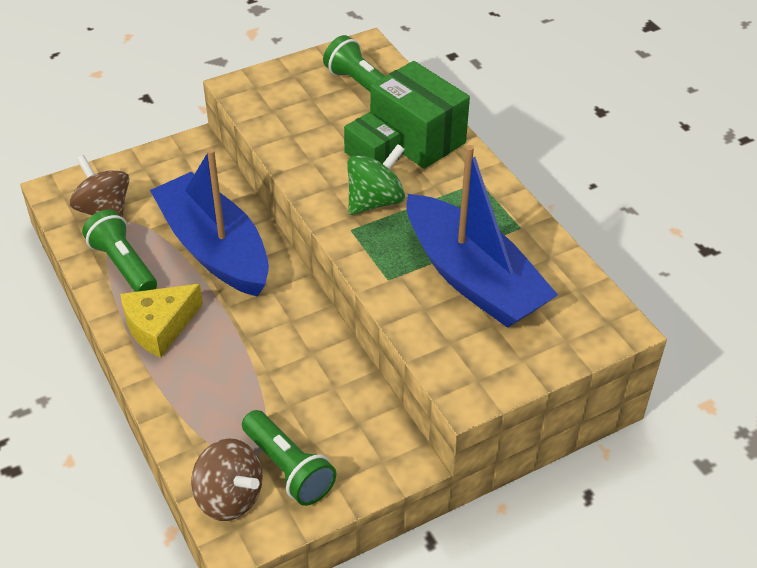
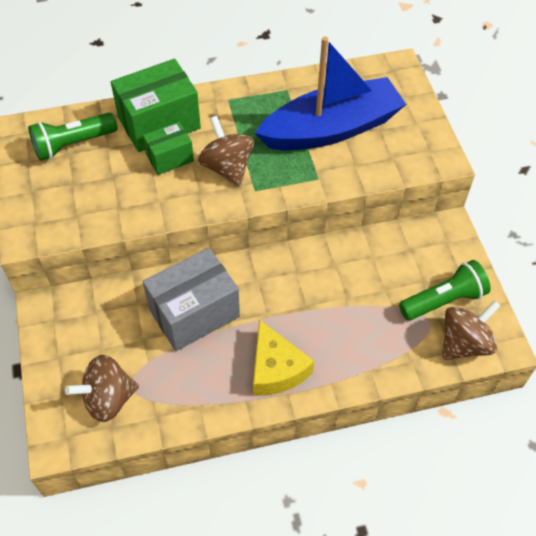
camera: 75 degrees left, 10 degrees up
green flashlight [82,210,157,292] -> none
blue boat [150,148,269,297] -> grey box [143,248,240,351]
green spinning top [347,144,405,215] -> brown spinning top [198,116,254,187]

